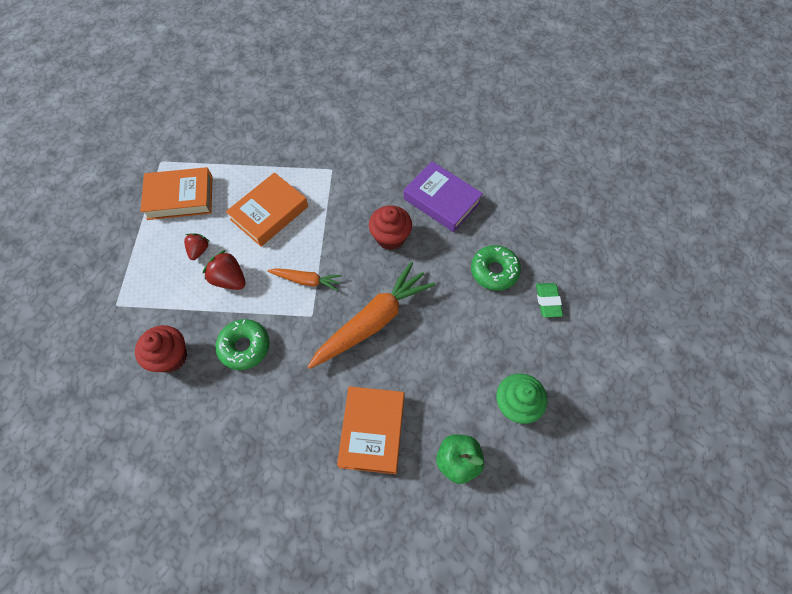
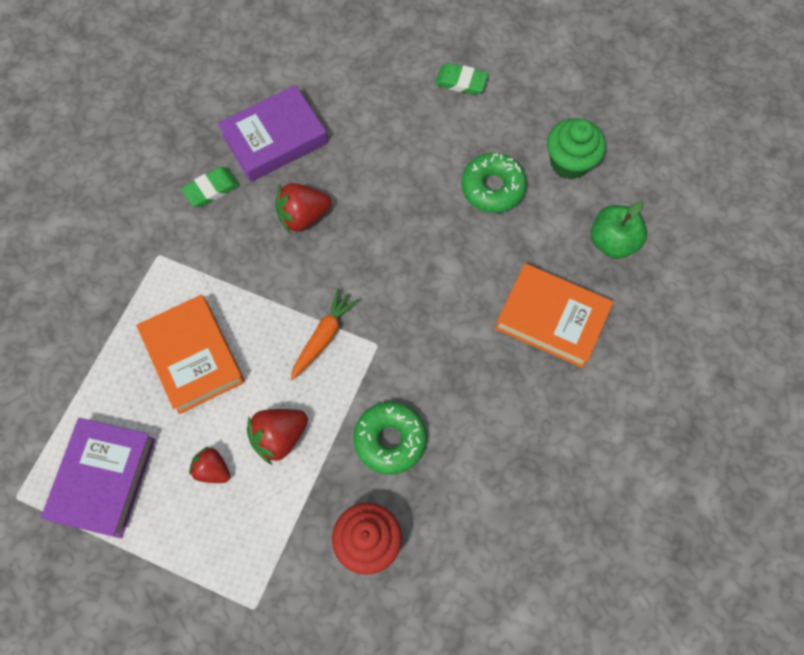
camera: 70 degrees left, 5 degrees up
orange book [140,167,213,220] -> purple book [41,418,155,538]
orange carrot [308,262,435,369] -> none
red cupcake [369,205,412,250] -> red strawberry [276,183,332,233]
green donut [471,245,521,291] -> green donut moved to [461,153,527,213]
none -> green eraser [181,167,240,207]

